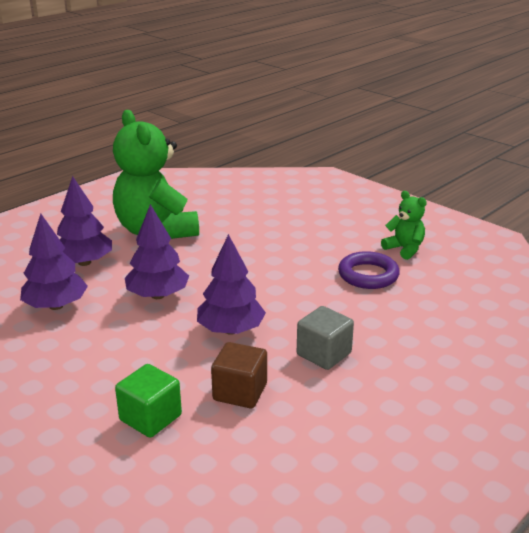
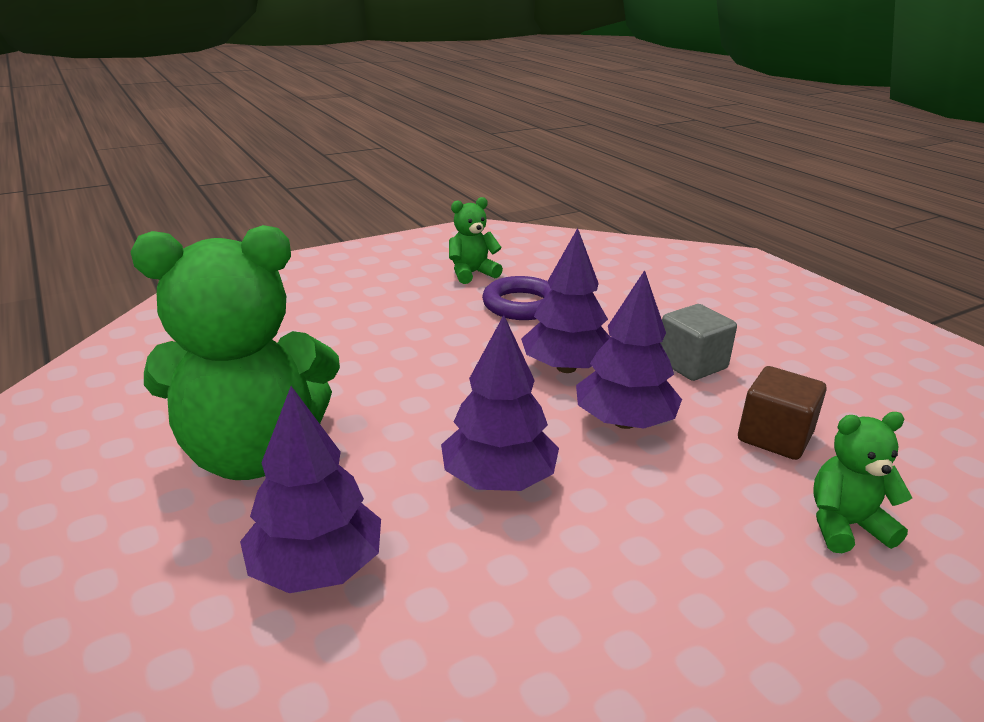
camera: 75 degrees left, 0 degrees up
purple tree [20,214,88,310] -> purple tree moved to [521,228,610,373]
green cube [115,364,182,438] -> green teddy bear [813,412,912,553]

